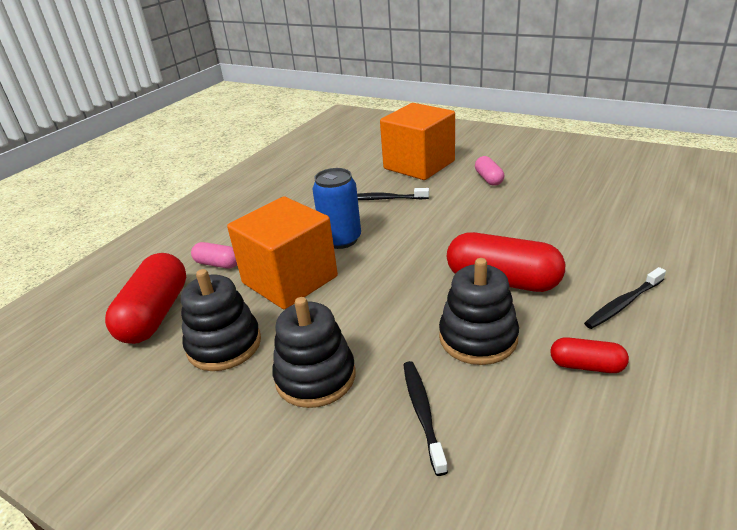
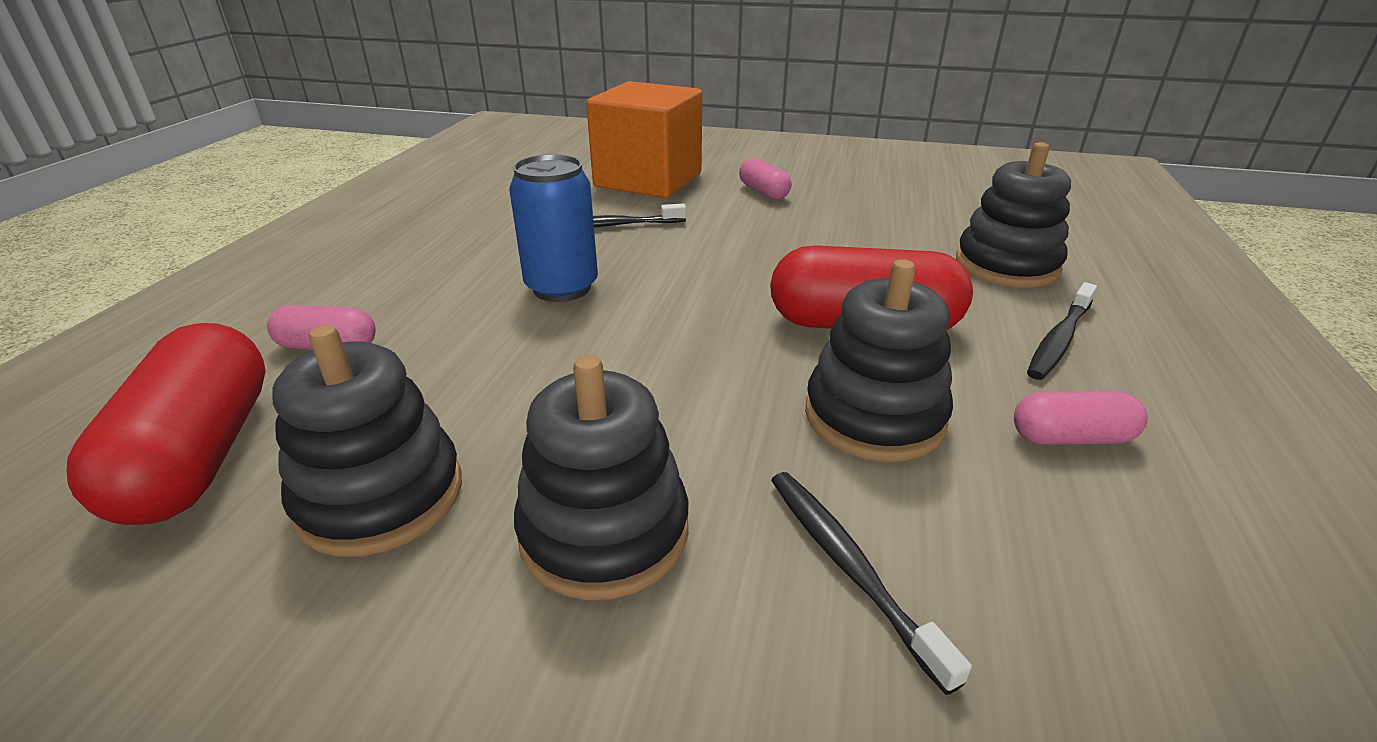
camera: 20 degrees left, 0 degrees up
orange cube [227,196,338,309] -> none
red capsule [550,337,629,373] -> pink capsule [1014,391,1148,445]
none -> black stacking toy [956,142,1071,288]

